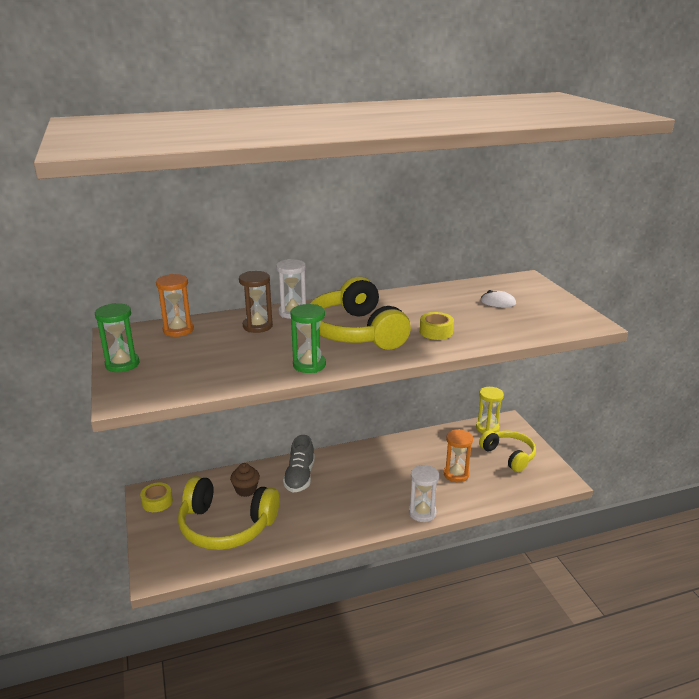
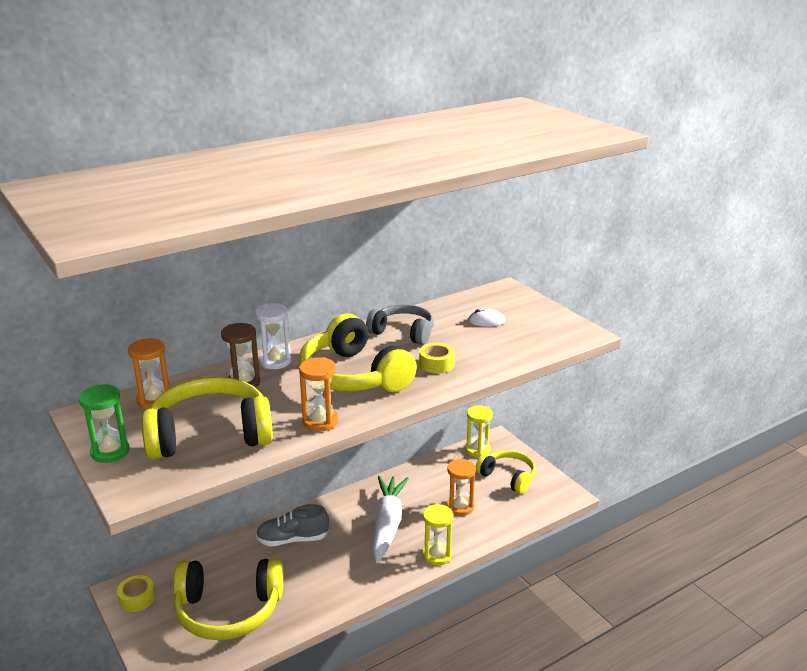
camera: 15 degrees left, 0 degrees up
brown cupcake [230,463,260,497] -> none
grey shoe [283,435,315,493] -> grey shoe turned 90 degrees clockwise [256,504,329,546]
green hourglass [291,304,326,373] -> orange hourglass [299,357,338,432]
white hourglass [409,465,439,522] -> yellow hourglass [422,504,453,566]
none -> yellow headphones [142,377,273,459]
none -> grey headphones [366,304,434,345]
none -> white carrot [372,476,409,563]

